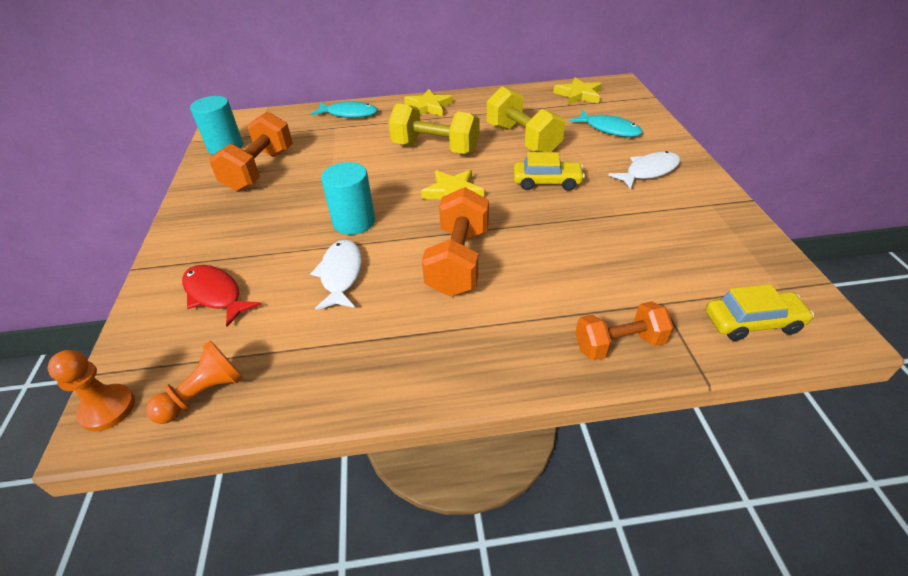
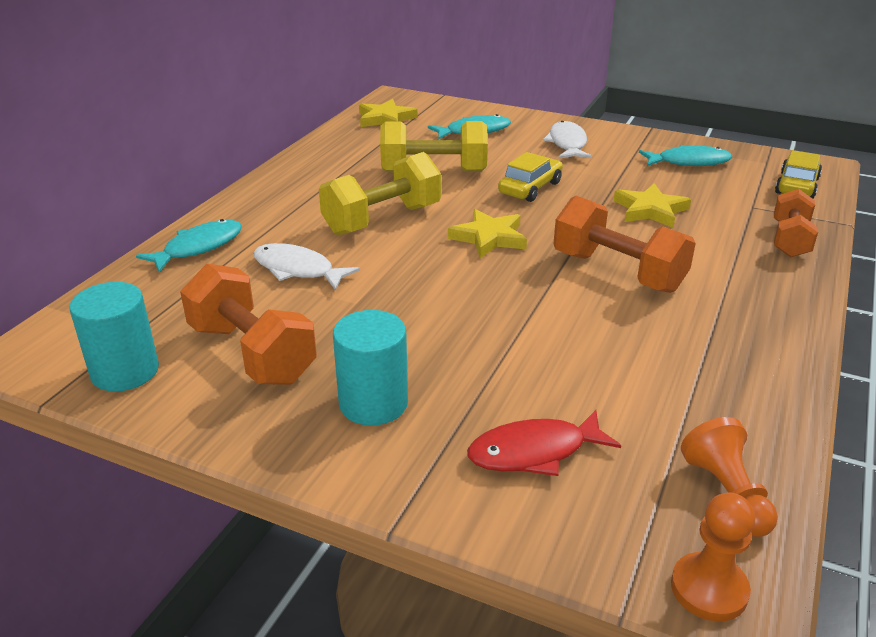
camera: 60 degrees left, 10 degrees down
white fish [310,239,362,310] -> white fish moved to [253,243,360,291]
turquoise cylinder [321,162,375,235] -> turquoise cylinder moved to [333,310,408,425]
yellow star [404,89,453,116] -> yellow star moved to [614,183,691,228]
none -> turquoise fish [639,145,732,166]

